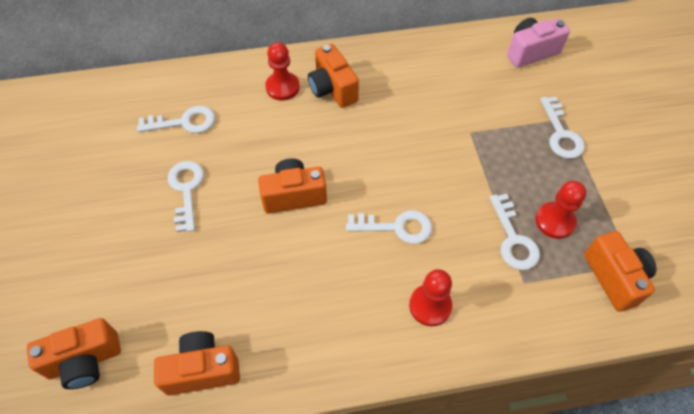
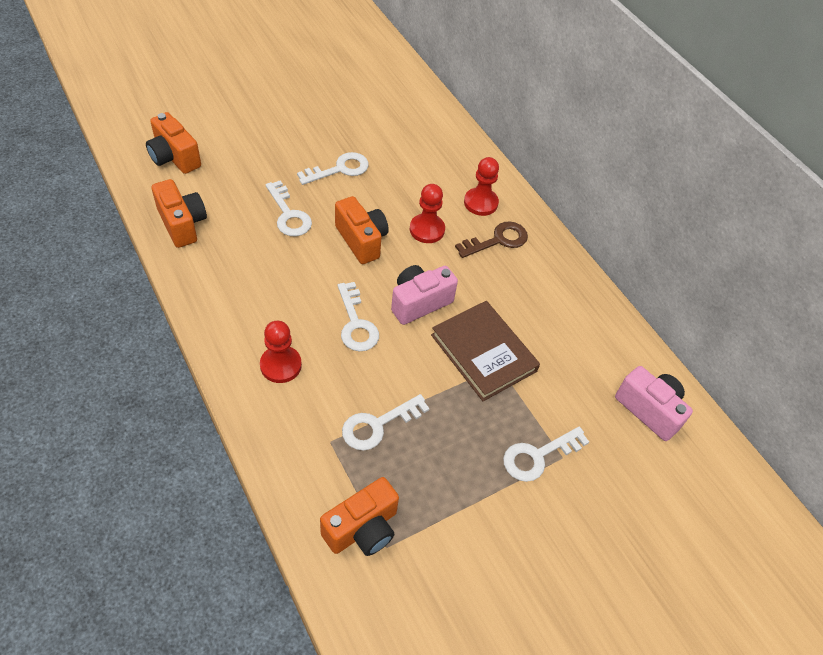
camera: 65 degrees right, 5 degrees down
white key [137,106,215,133] -> white key moved to [266,180,312,236]
orange camera [308,44,359,108] -> brown key [455,221,528,258]
red pawn [535,181,586,239] -> red pawn moved to [410,184,445,243]
none -> pink camera [391,265,458,325]
none -> brown book [431,301,540,401]

